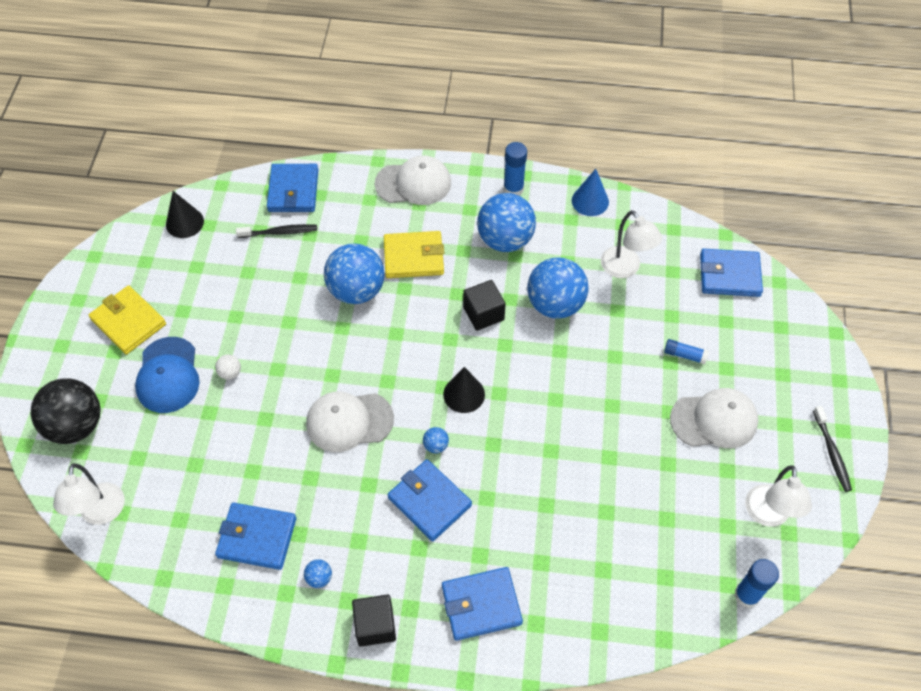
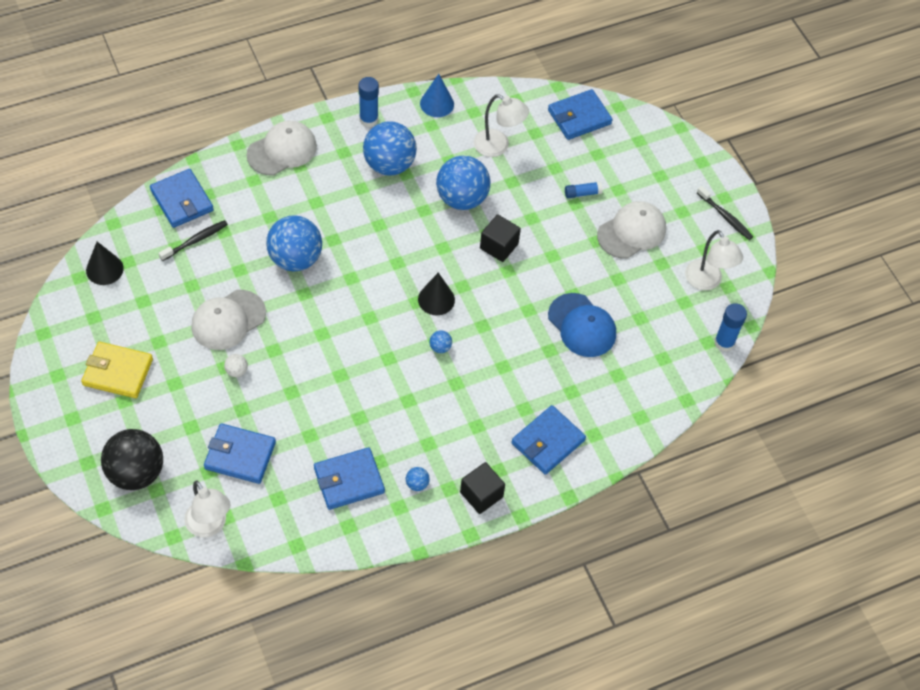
camera: 35 degrees left, 0 degrees up
blue cap [135,337,200,413] -> blue cap moved to [548,293,616,357]
white cap [306,392,394,452] -> white cap moved to [191,290,266,350]
yellow wallet [384,231,444,278] -> none
blue wallet [387,459,472,541] -> blue wallet moved to [204,423,276,484]
black cube [463,280,506,331] -> black cube moved to [480,214,521,262]

